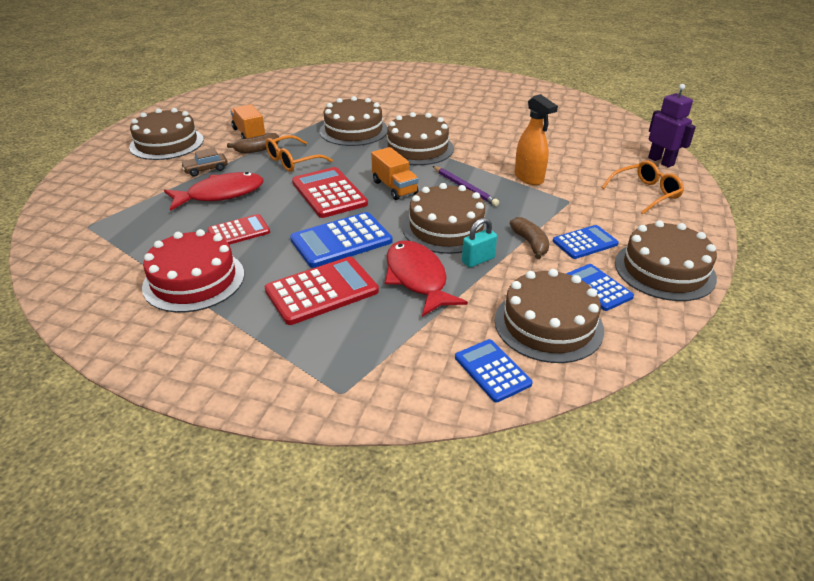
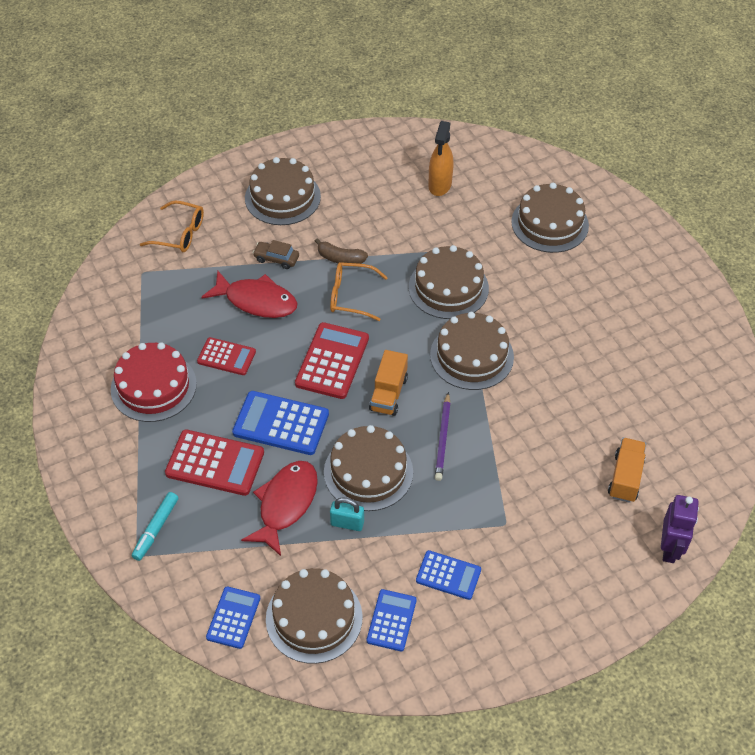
camera: 45 degrees right, 15 degrees up
orange truck [230,104,266,139] -> orange truck moved to [608,438,646,503]
brown banana [510,217,549,259] -> none
orange spray bottle [514,94,558,185] -> orange spray bottle moved to [429,121,453,196]
orange glasses [602,161,684,214] -> orange glasses moved to [140,201,204,252]
brown cake [615,220,717,301] -> brown cake moved to [511,183,589,253]
none -> turquoise marker [132,492,179,561]

